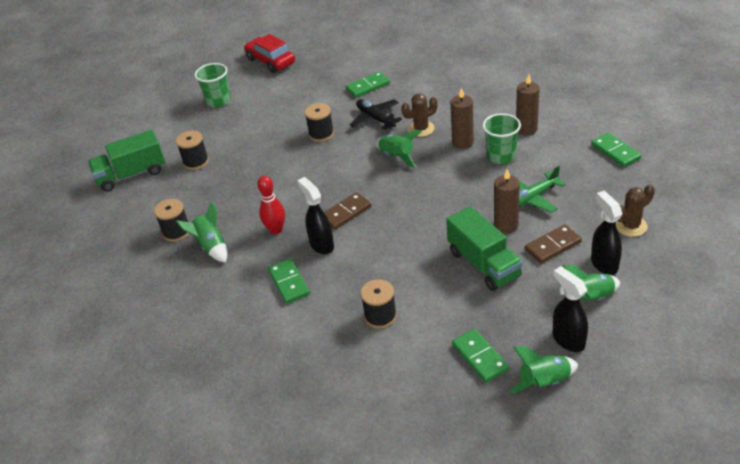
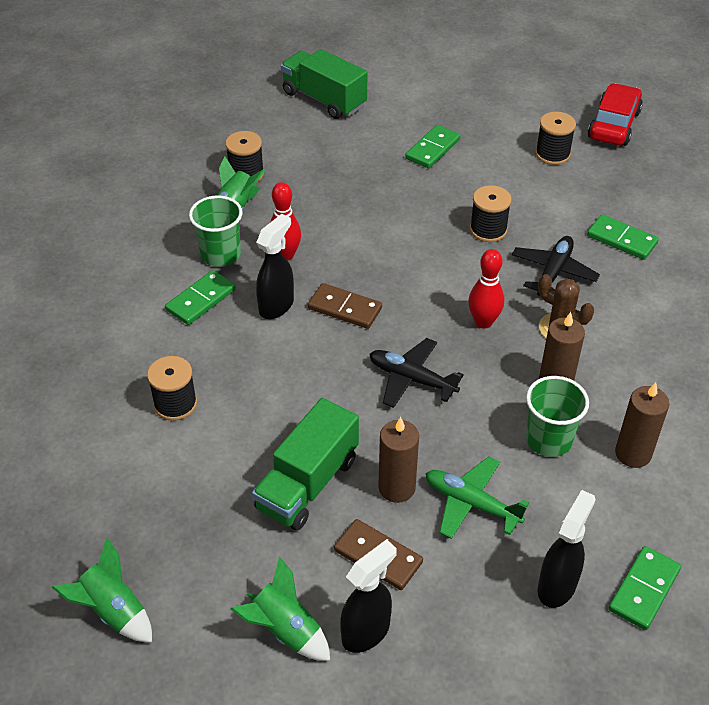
camera: 60 degrees right, 5 degrees up
black spool [176,131,209,170] -> black spool moved to [535,112,576,165]
green cup [194,63,231,107] -> green cup moved to [189,195,242,266]
green rocket [376,130,422,168] -> red bowling pin [468,249,504,329]
green domino [452,329,509,383] -> green domino moved to [405,125,460,168]
black spray bottle [552,266,588,352] -> black spray bottle moved to [538,490,596,608]
brown cactus [616,184,655,237] -> none
none -> black plane [369,338,464,408]

